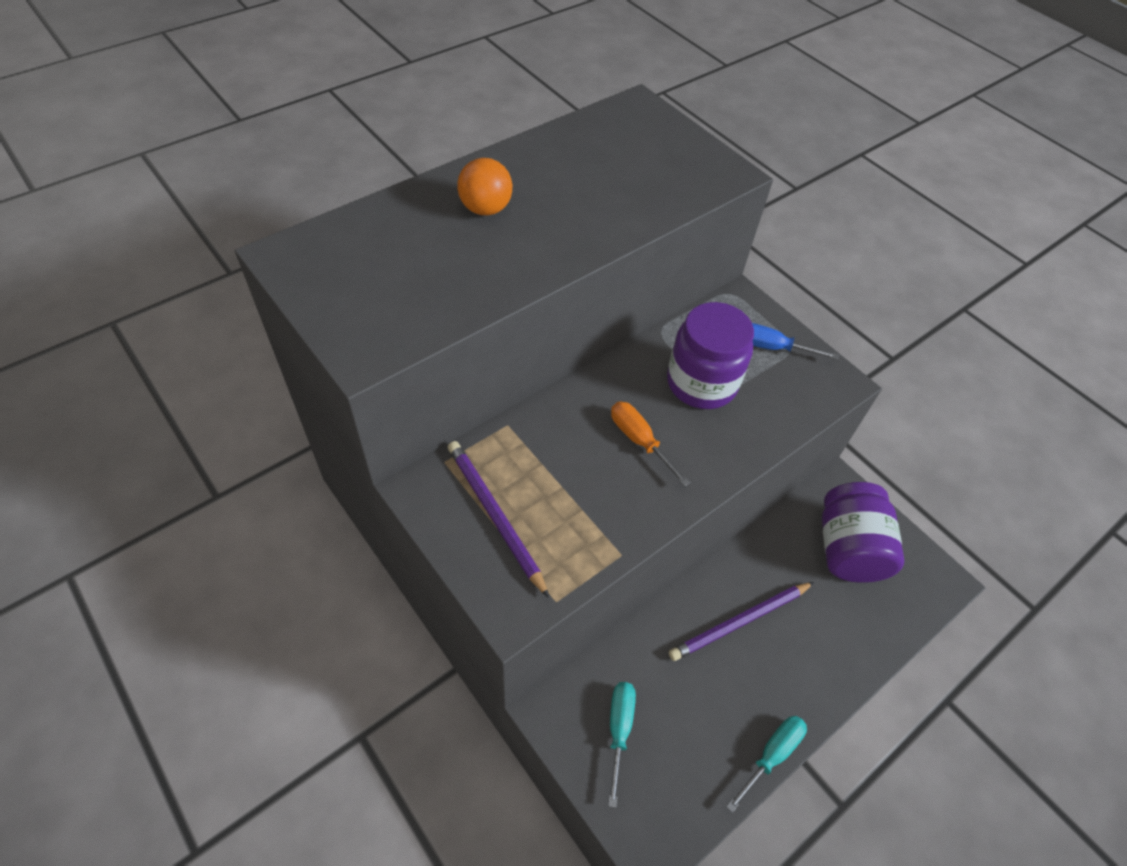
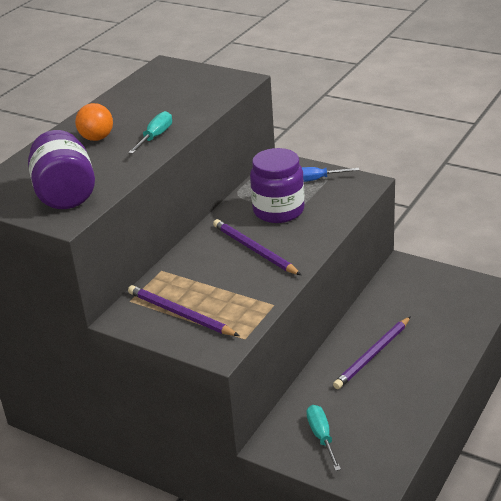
camera: 15 degrees left, 20 degrees down
orange screwdriver [611,401,690,487] -> purple pencil [213,219,301,275]
turquoise screwdriver [726,716,807,813] -> turquoise screwdriver moved to [128,111,172,154]
purple jar [822,482,904,583] -> purple jar moved to [28,130,95,209]

